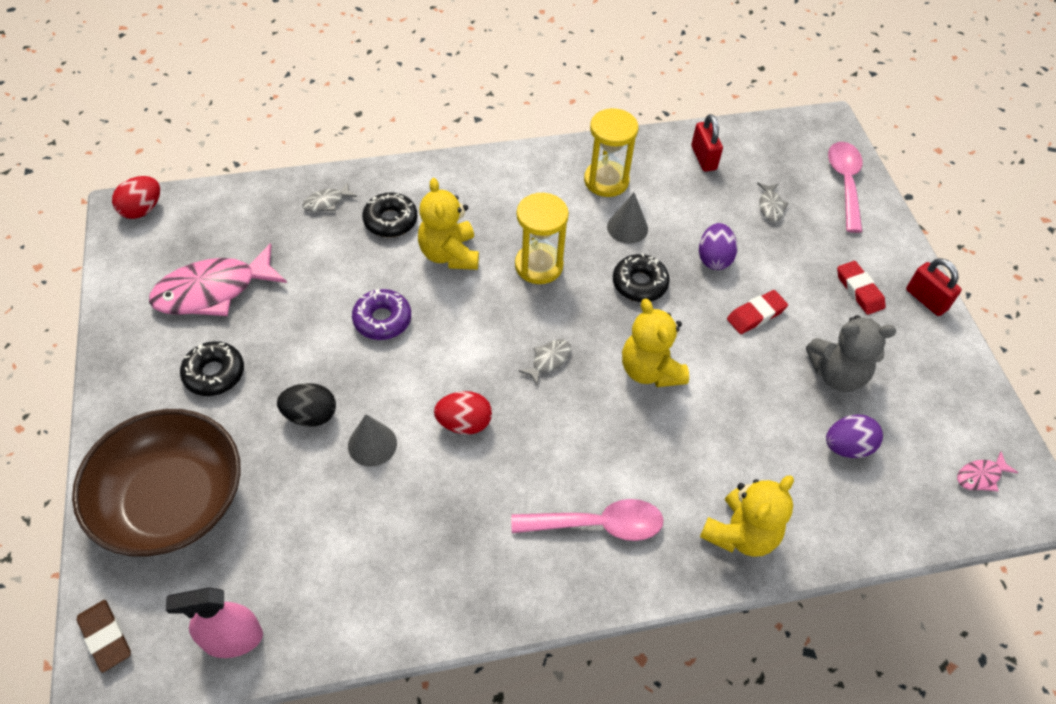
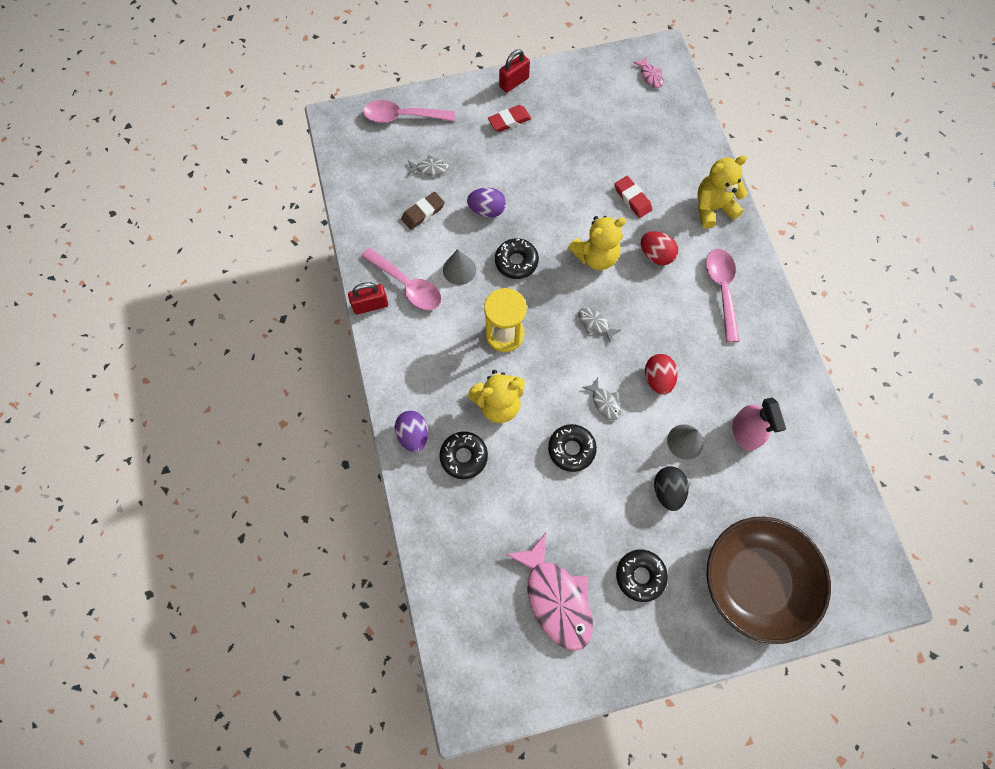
camera: 90 degrees left, 15 degrees up
brown eraser [77,600,131,673] -> brown eraser moved to [401,192,445,230]
red egg [112,176,160,219] -> red egg moved to [641,231,678,265]
pink spray bottle [166,587,263,658] -> pink spray bottle moved to [732,397,786,451]
grey fish [302,182,357,212] -> grey fish moved to [582,378,621,420]
purple donut [352,289,411,340] -> black donut [548,424,597,472]
yellow hourglass [584,108,638,197] -> pink spoon [361,248,442,310]
red padlock [691,114,723,172] -> red padlock moved to [348,282,388,314]
yellow teddy bear [700,475,794,557] -> yellow teddy bear turned 60 degrees counterclockwise [697,155,748,229]
red eraser [727,290,788,334] -> red eraser moved to [615,176,652,218]
grey teddy bear [806,315,896,392] -> none
purple egg [826,414,883,458] -> purple egg moved to [395,411,428,452]

